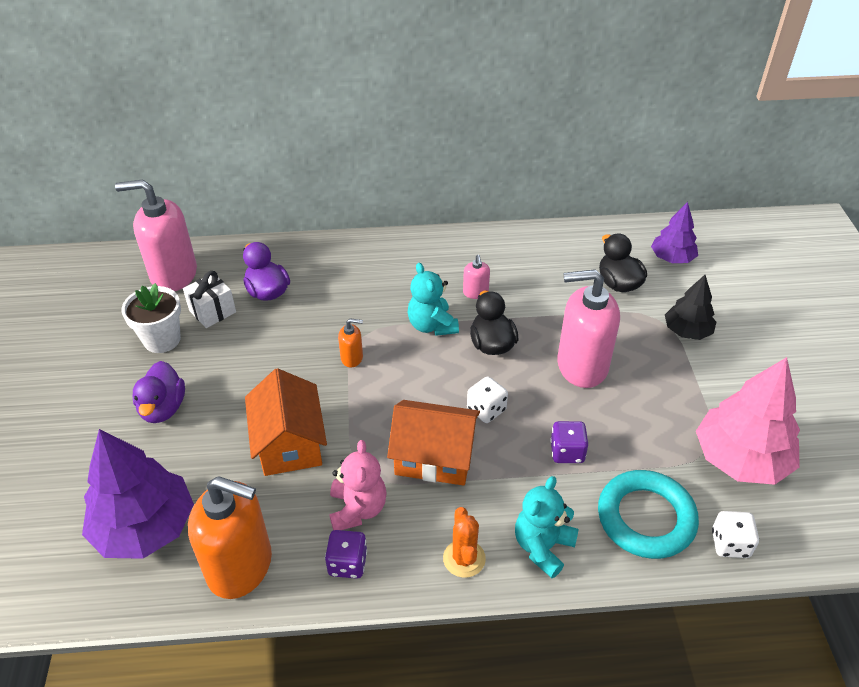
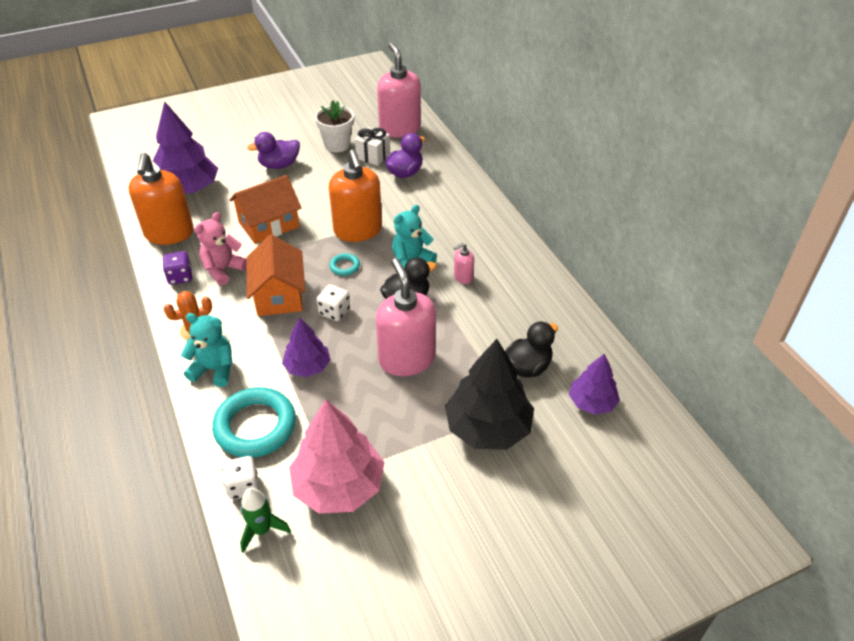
camera: 70 degrees right, 0 degrees up
pink teddy bear [329,440,387,530] -> pink teddy bear turned 150 degrees clockwise [194,212,247,286]
orange soap dispenser [338,318,363,367] -> orange soap dispenser [329,149,382,242], size x2.27
purple dice [550,421,588,463] -> purple tree [282,317,331,377]
black tree [665,275,716,340] -> black tree [445,339,534,450], size x1.72
none -> green rocket [240,487,291,553]
none -> turquoise ring [330,253,360,276]

